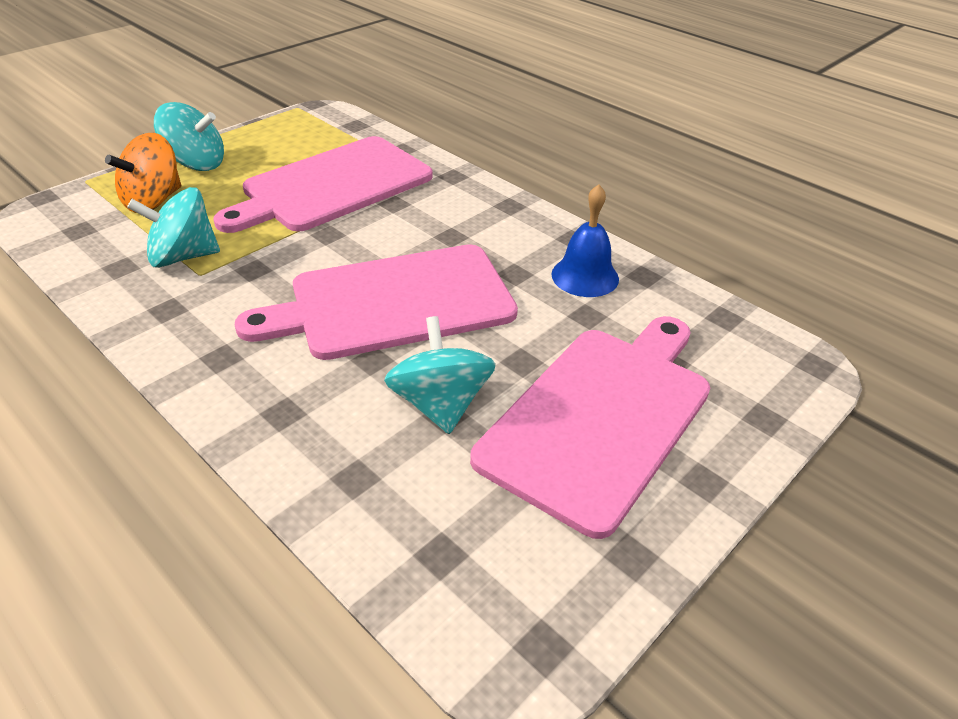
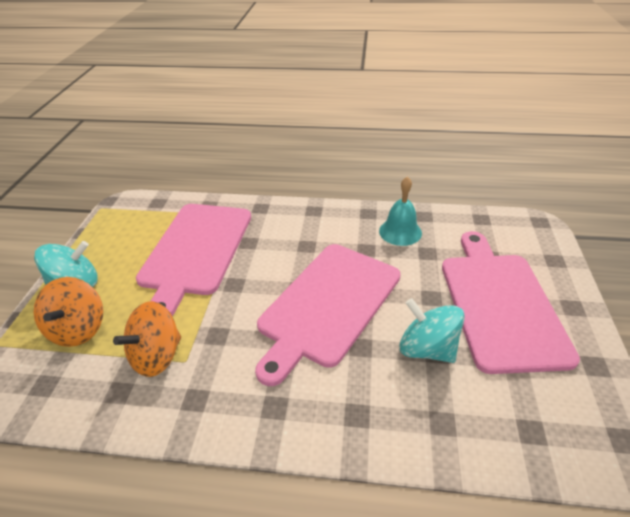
camera: 35 degrees left, 0 degrees up
turquoise spinning top [127,187,220,268] -> orange spinning top [113,301,181,377]
blue bell [551,184,619,297] -> turquoise bell [379,176,422,246]

